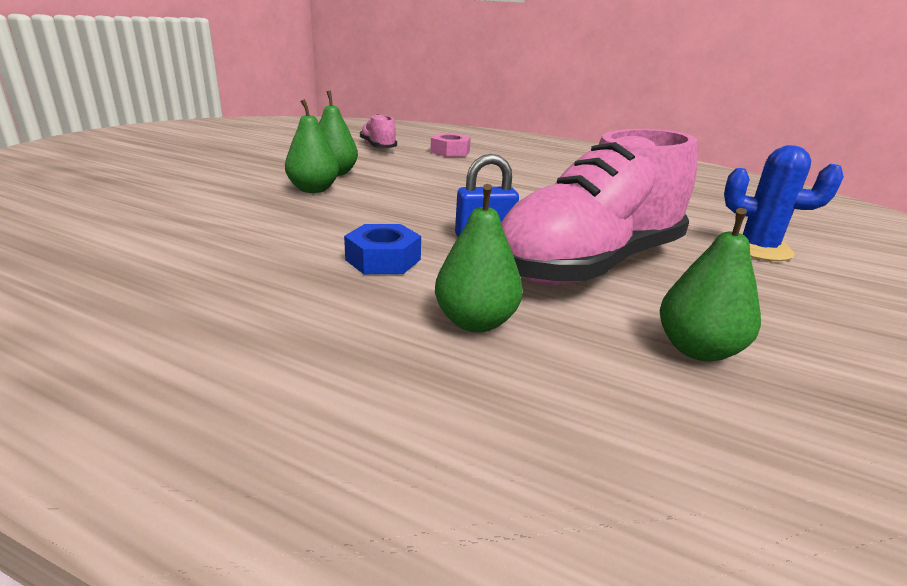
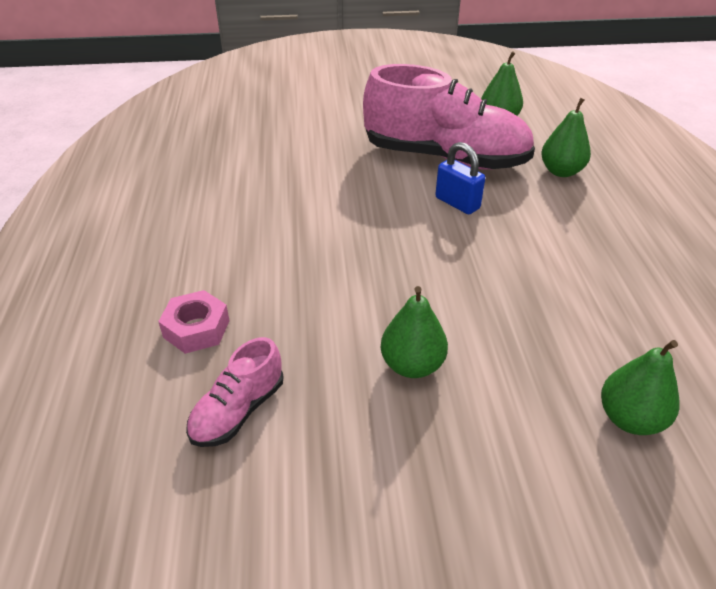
camera: 120 degrees left, 15 degrees up
green pear [285,99,339,193] -> green pear moved to [601,340,680,435]
blue nut [344,224,421,274] -> none
blue cactus [724,145,844,261] -> none

